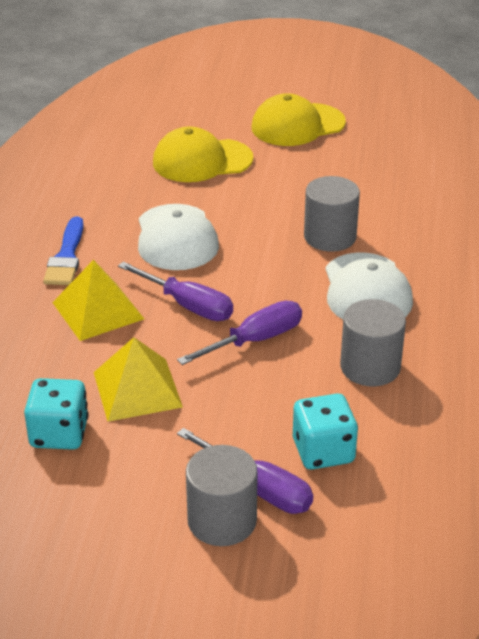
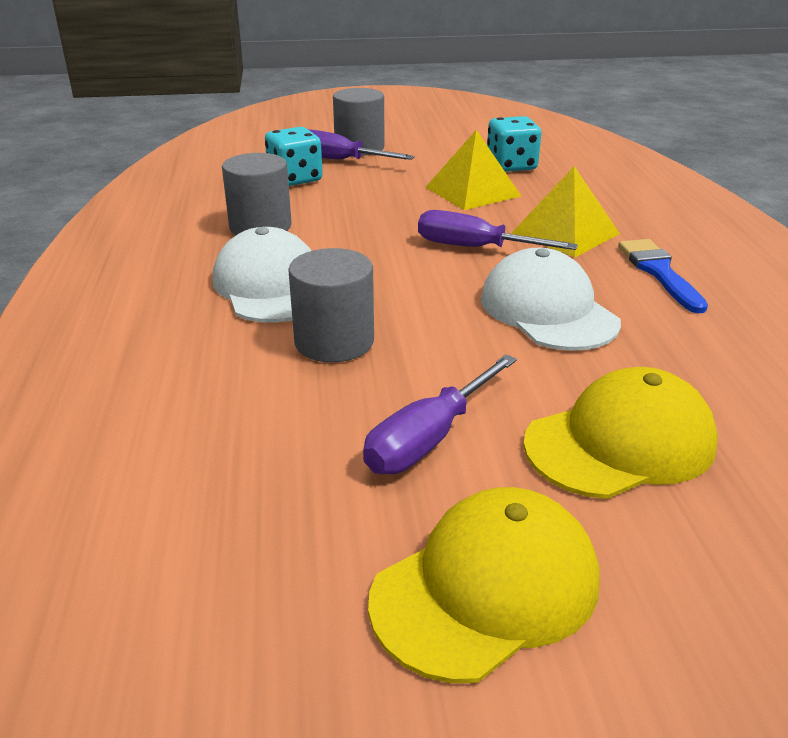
camera: 165 degrees right, 5 degrees down
purple screwdriver [177,301,302,365] -> purple screwdriver moved to [363,354,517,474]

